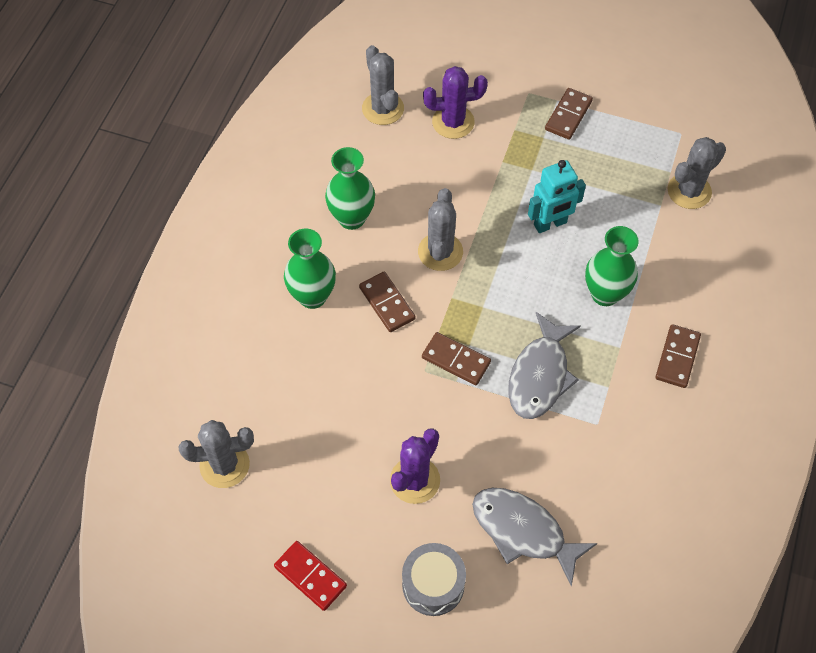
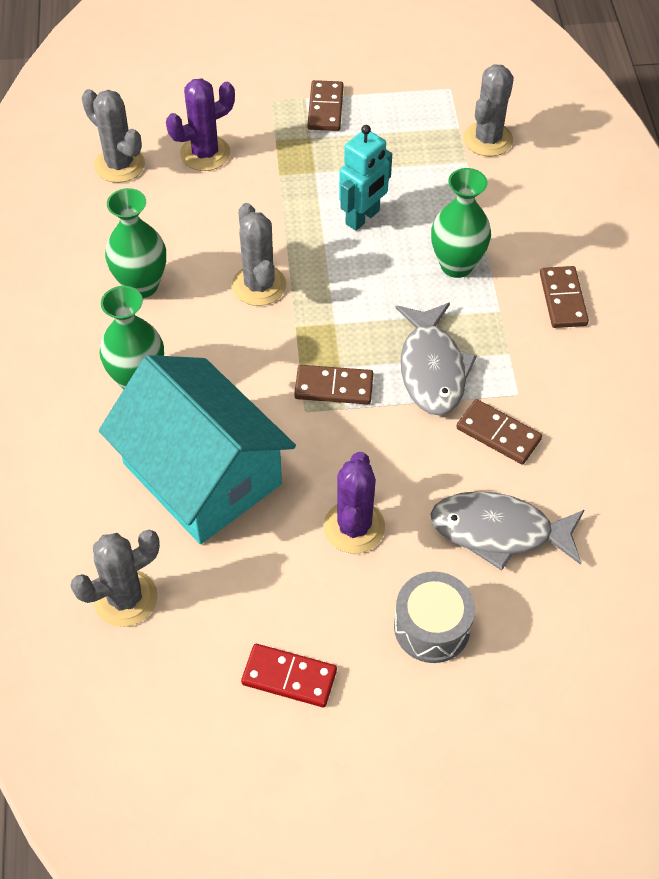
camera: 25 degrees left, 5 degrees down
brown domino [359,272,416,332] -> brown domino moved to [457,399,542,464]
none -> turquoise house [99,355,296,544]

